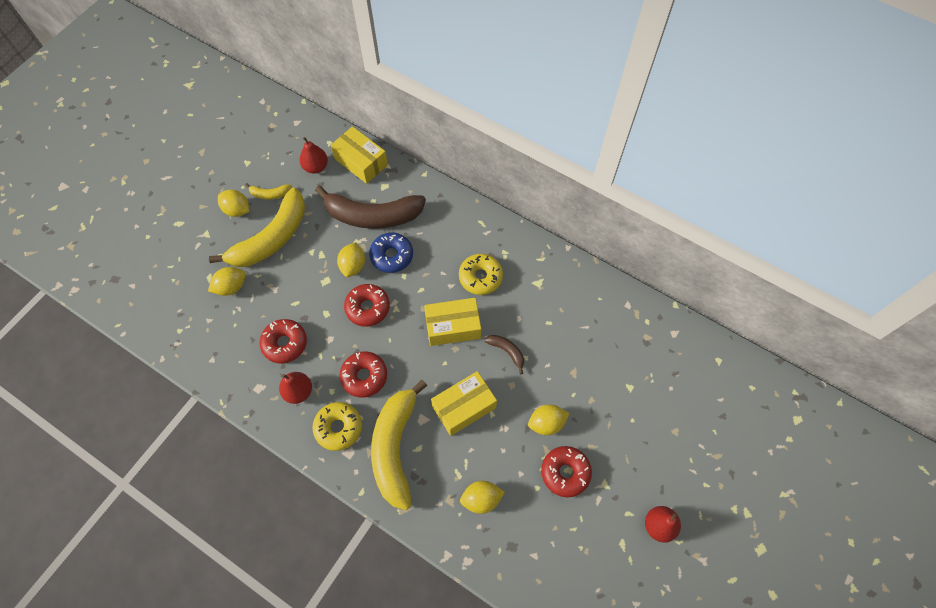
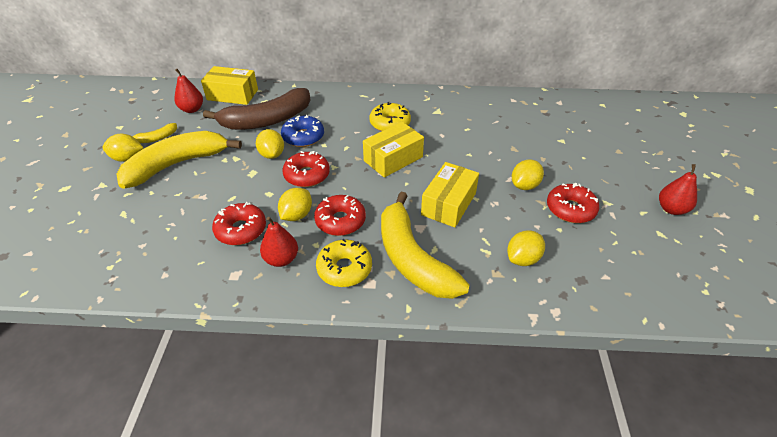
camera: 30 degrees left, 20 degrees down
yellow lemon [208,267,246,296] -> yellow lemon moved to [278,188,312,221]
yellow banana [209,188,305,267] -> yellow banana turned 135 degrees counterclockwise [116,131,242,189]
brown banana [484,335,524,374] -> none

